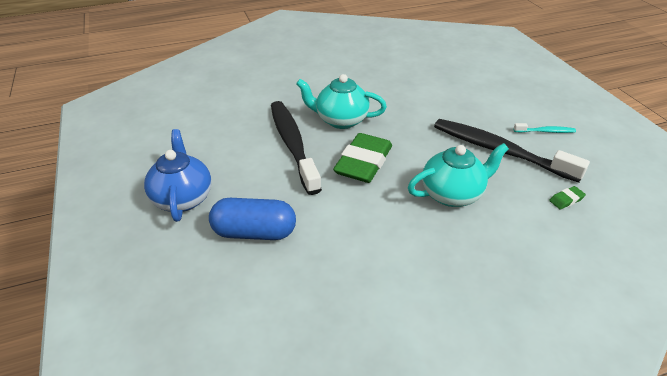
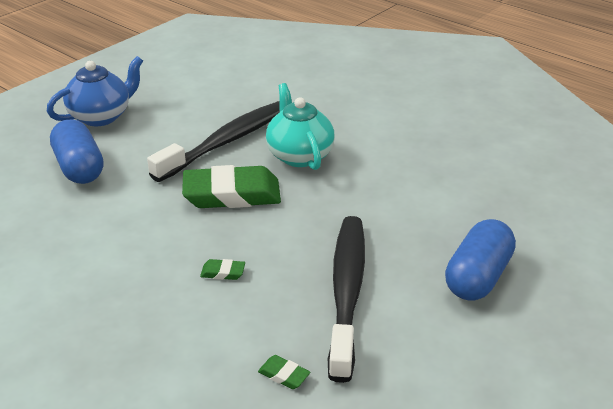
camera: 60 degrees right, 5 degrees down
turquoise teapot [408,143,509,207] -> green eraser [200,259,245,280]
turquoise toothbrush [513,123,576,133] -> none
none -> blue capsule [445,219,516,301]

